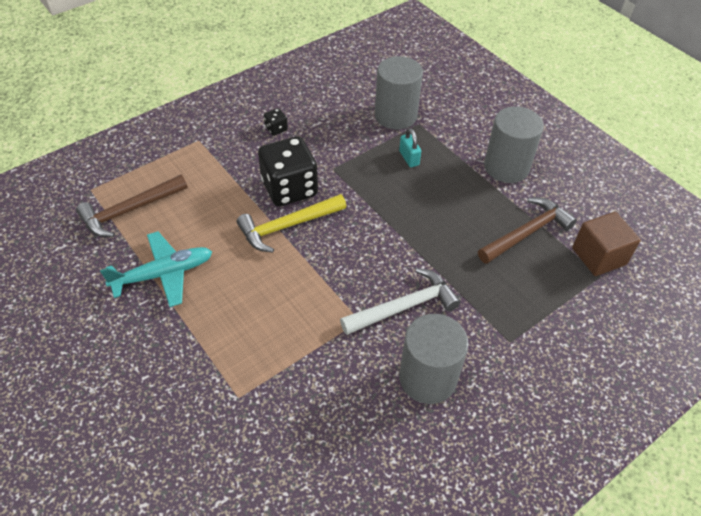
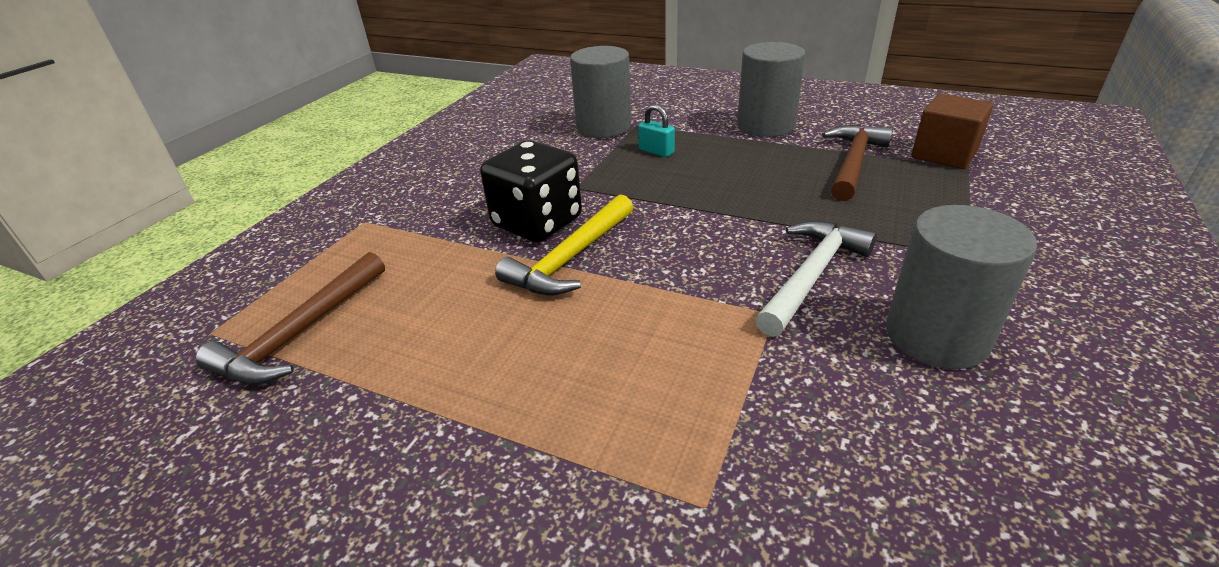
camera: 25 degrees left, 15 degrees down
turquoise plane [100,231,212,307] -> none
black dice [264,108,288,136] -> none

